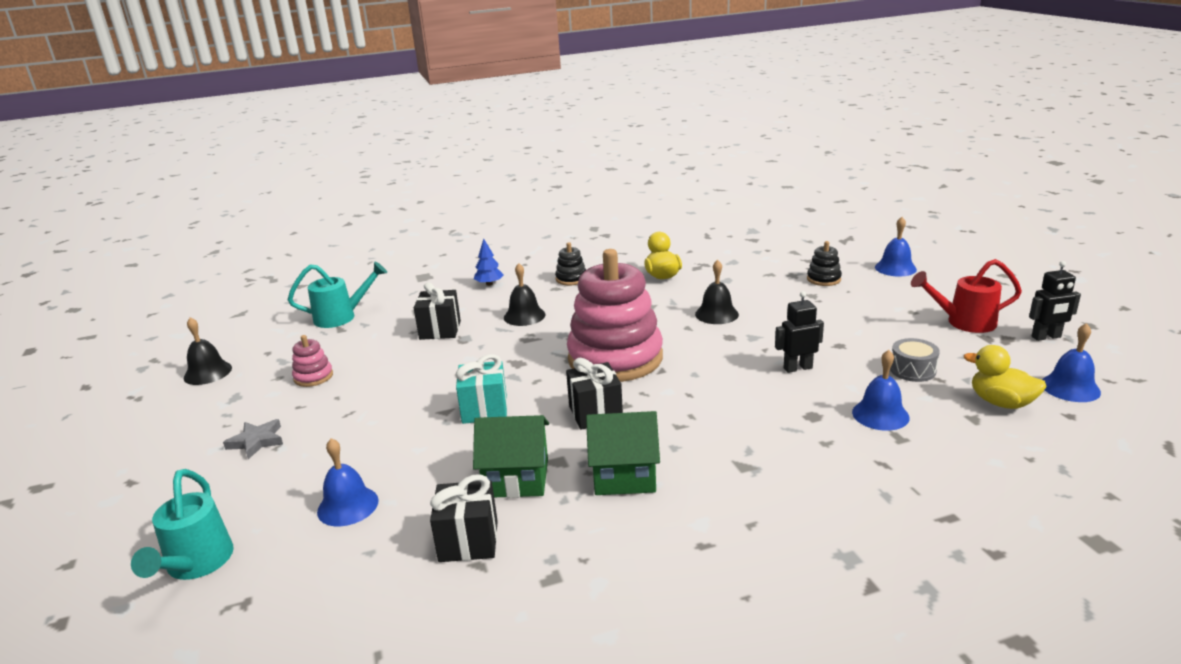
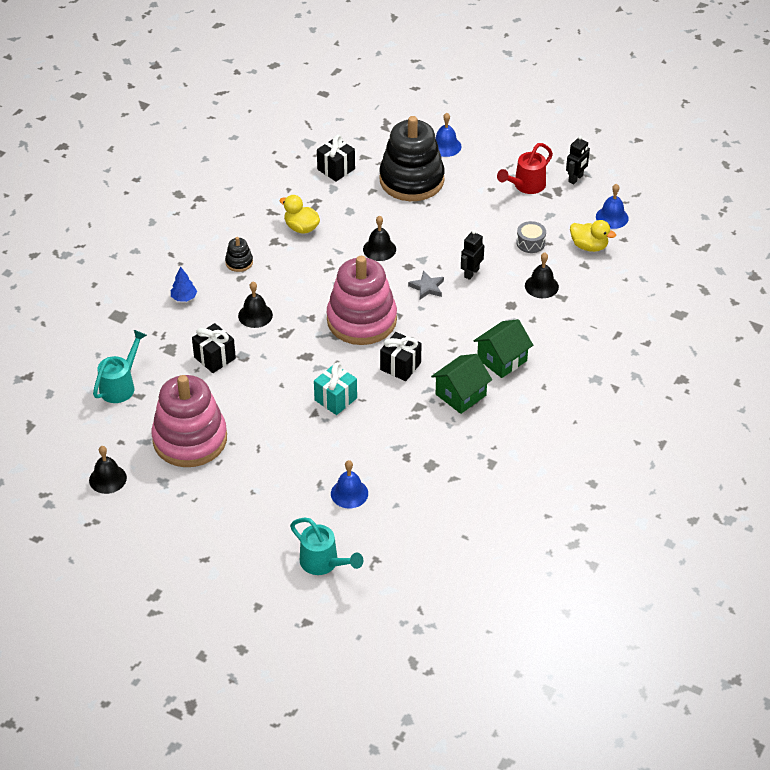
camera: 45 degrees left, 20 degrees up
grey star [223,419,283,459] -> grey star moved to [408,271,444,300]
pink stacking toy [292,335,333,387] -> pink stacking toy [151,375,227,467], size x2.46
black gift [430,474,498,562] -> black gift moved to [317,135,355,182]
green house [473,415,549,498] -> green house moved to [473,319,533,378]
black stacking toy [807,241,842,286] -> black stacking toy [379,116,445,201], size x2.46
blue bell [852,350,910,431] -> black bell [525,252,559,298]
yellow duck [964,345,1047,409] -> yellow duck turned 150 degrees counterclockwise [570,220,616,252]

